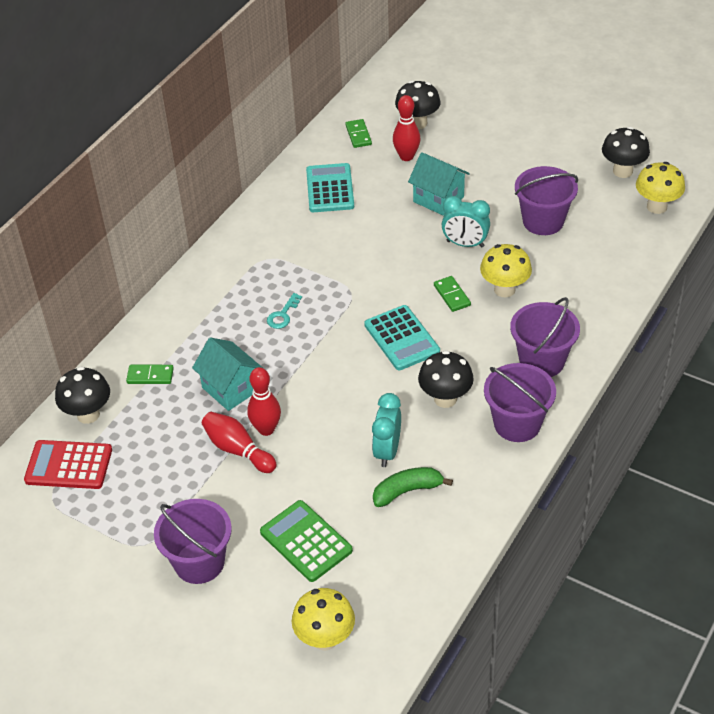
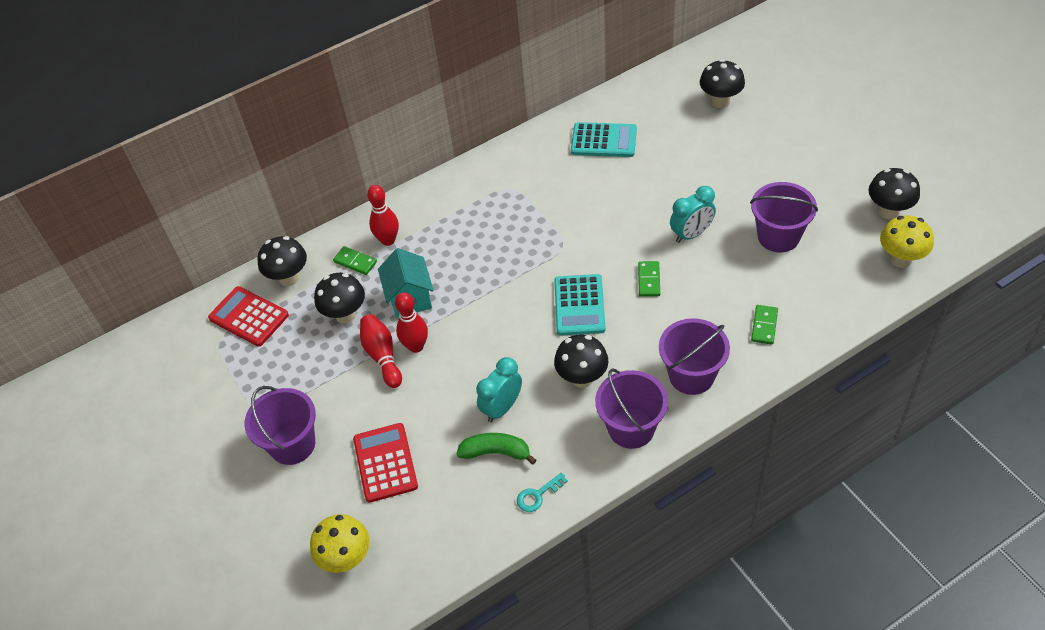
camera: 30 degrees right, 5 degrees up
green calculator [260,500,353,582] -> red calculator [353,423,418,503]
turquoise key [267,293,302,329] -> turquoise key moved to [517,472,568,512]
turquoise calculator [306,163,354,212] -> turquoise calculator turned 75 degrees clockwise [571,122,637,157]
green domino [345,119,372,148] -> green domino moved to [751,305,778,344]
red bowling pin [393,95,420,161] -> red bowling pin moved to [367,185,399,246]
turquoise house [408,152,470,216] -> none
turquoise clock [442,196,490,248] -> turquoise clock turned 75 degrees counterclockwise [670,186,716,243]
yellow mushroom [480,244,532,298] -> none
none -> black mushroom [314,273,365,324]

